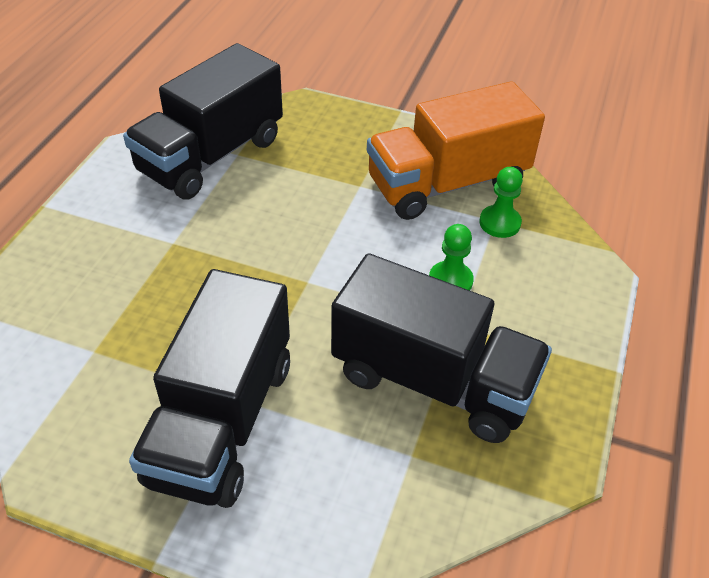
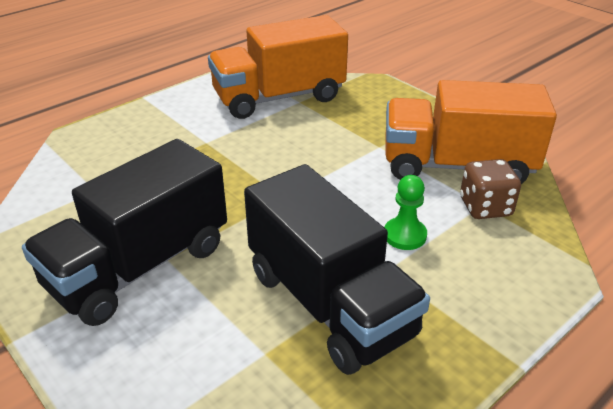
camera: 30 degrees right, 10 degrees down
black truck [123,43,283,199] -> orange truck [208,15,348,119]
green pawn [479,167,523,238] -> brown dice [460,159,521,219]

